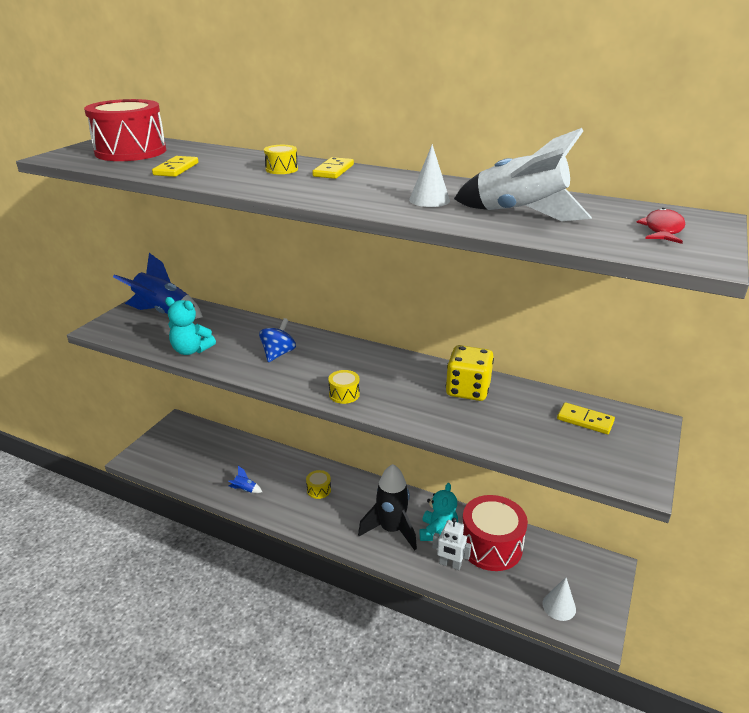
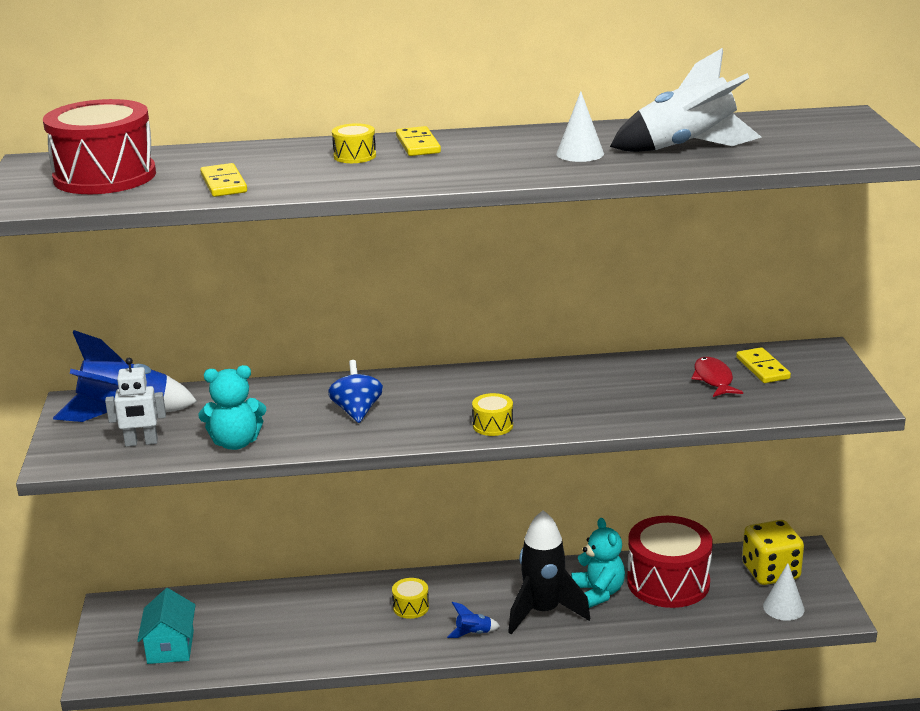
camera: 30 degrees left, 5 degrees down
blue rocket [228,466,262,493] -> blue rocket moved to [447,602,500,638]
white robot [432,518,471,570] -> white robot moved to [105,358,166,447]
yellow dice [446,345,494,401] -> yellow dice moved to [742,520,804,585]
yellow domino [557,402,615,434] -> yellow domino turned 75 degrees clockwise [736,347,791,383]
red fish [636,208,685,244] -> red fish moved to [691,357,743,397]
none -> turquoise house [137,588,196,664]

